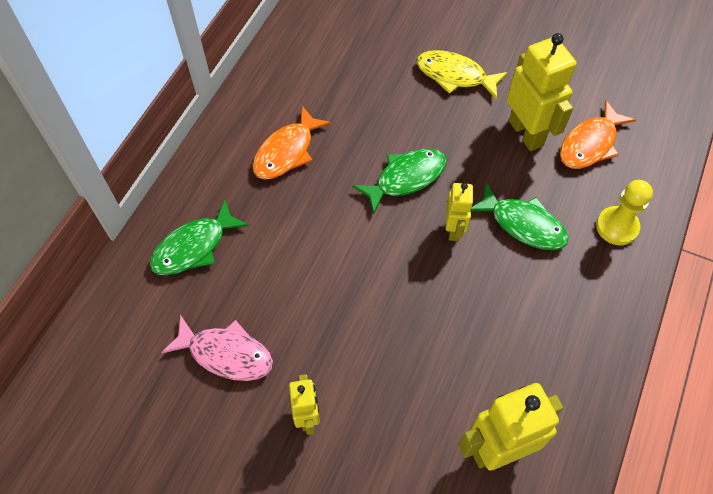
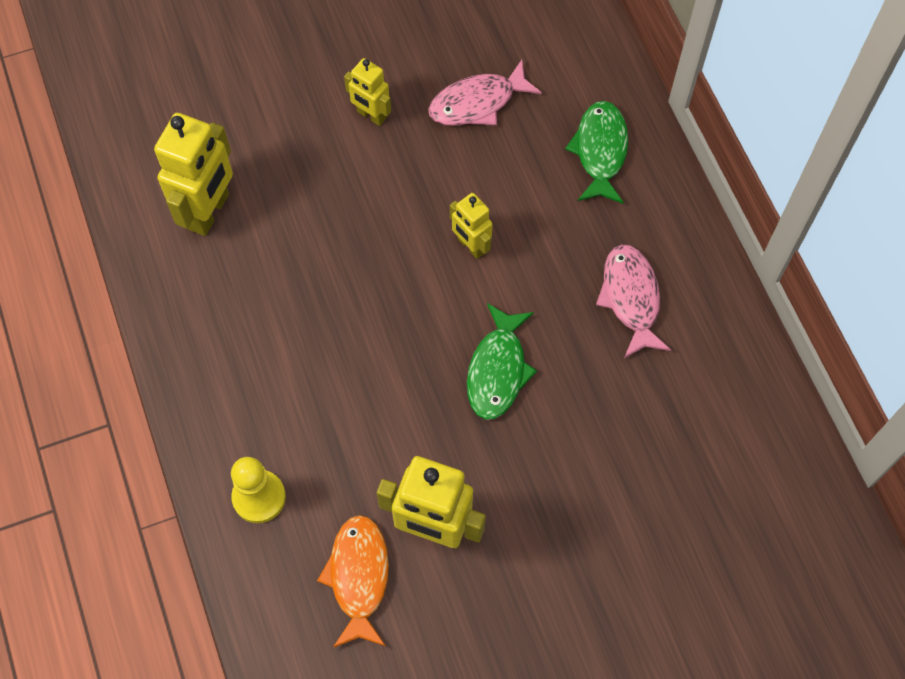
camera: 135 degrees right, 5 degrees up
orange fish [253,106,332,179] -> pink fish [596,244,671,358]
yellow fish [416,50,508,99] -> none
yellow robot [446,183,474,241] -> yellow robot moved to [450,193,493,259]
green fish [471,182,569,250] -> none

